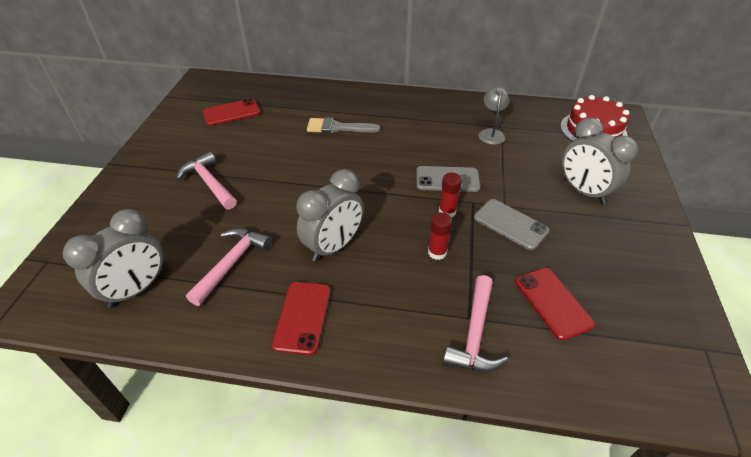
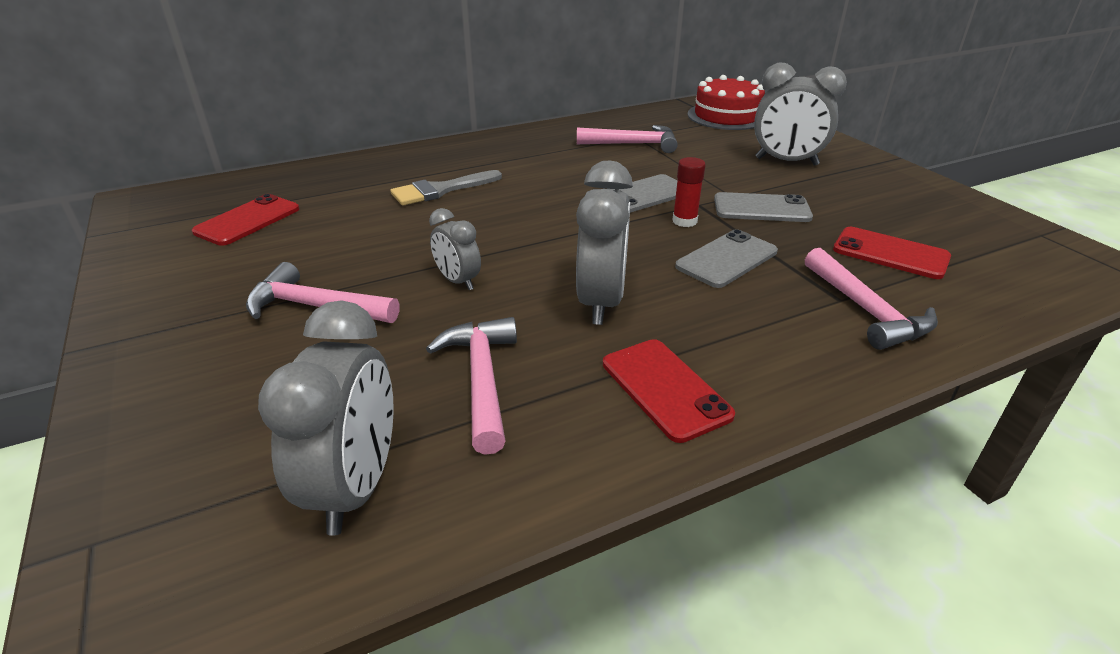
camera: 35 degrees left, 10 degrees down
red glue stick [428,212,452,260] -> grey phone [675,229,778,288]
grey lamp [478,87,509,145] -> pink hammer [577,125,678,153]
none -> grey clock [429,208,481,290]

